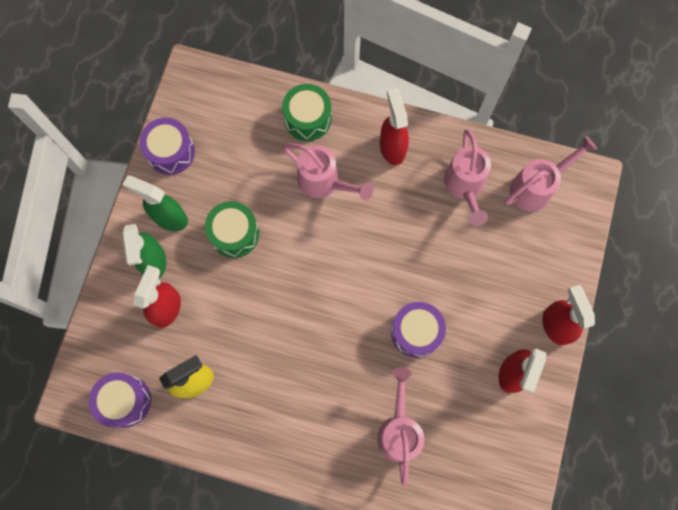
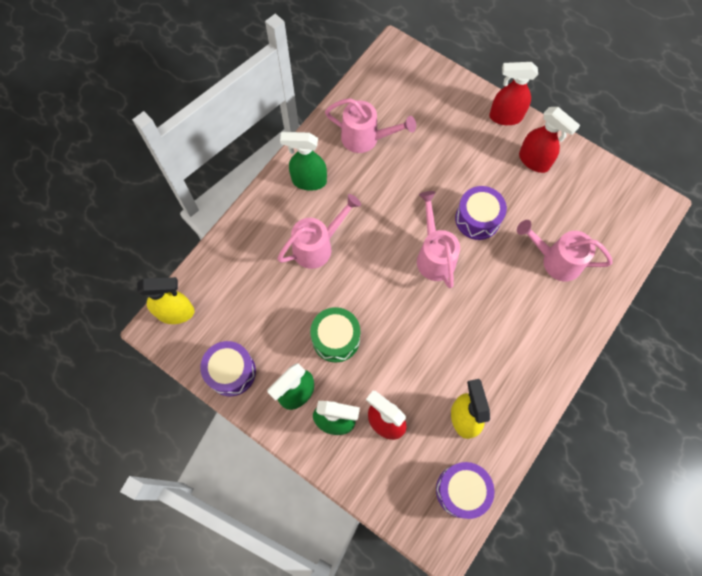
camera: 70 degrees left, 5 degrees down
green drum [282,84,332,141] -> none
red spray bottle [380,88,409,165] -> green spray bottle [280,132,327,191]
pink watering can [505,136,597,211] -> pink watering can moved to [417,191,460,288]
none -> yellow spray bottle [137,277,195,324]

